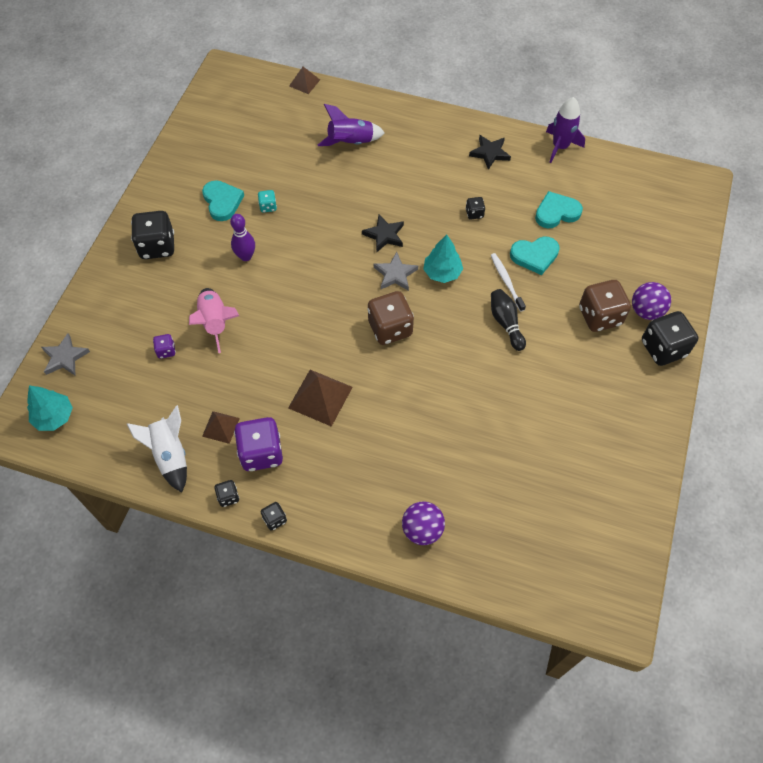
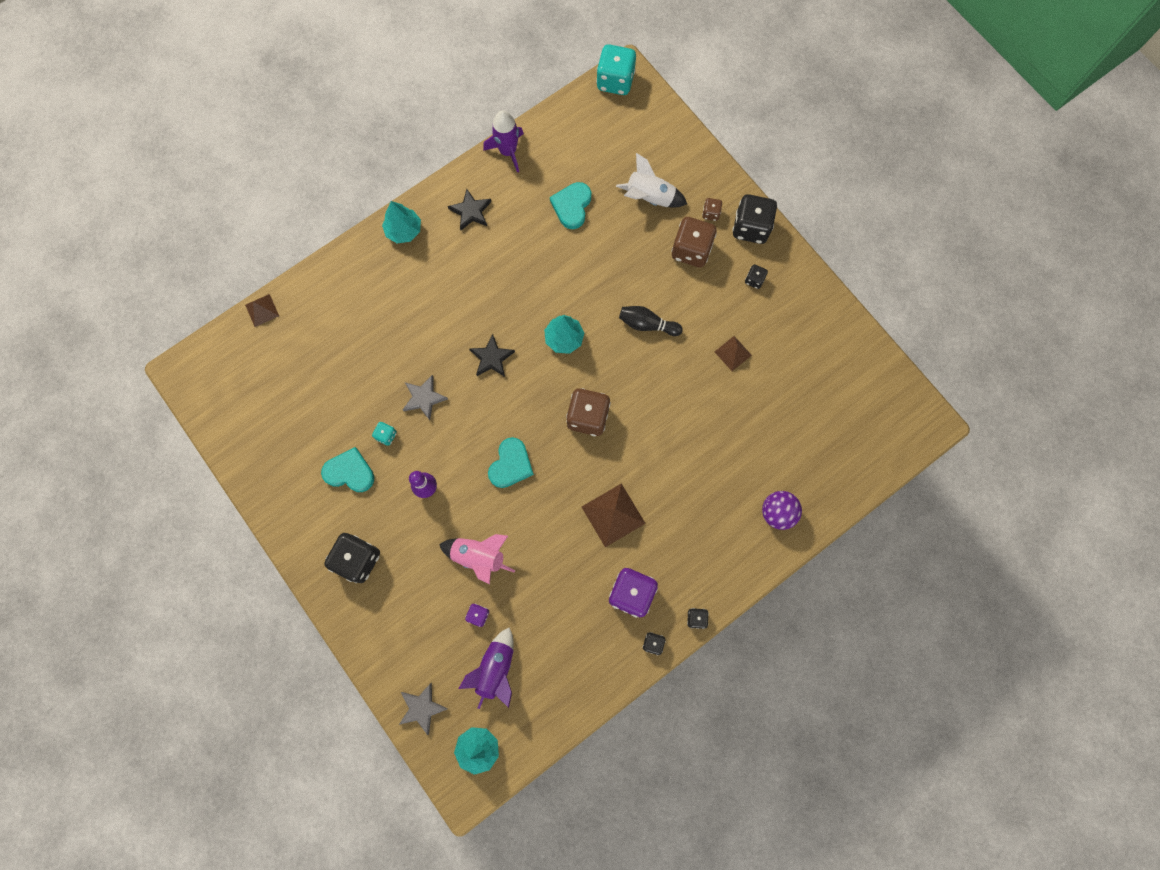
camera: 55 degrees left, 15 degrees up
white rocket [127,405,187,492] -> white rocket moved to [616,153,687,207]
brown pyramid [202,411,240,444] -> brown pyramid moved to [715,336,752,371]
purple rocket [318,104,385,146] -> purple rocket moved to [459,628,513,709]
grey star [374,252,418,291] -> grey star moved to [403,375,448,420]
black dice [465,197,485,219] -> black dice moved to [745,264,768,289]
white toothbrush [491,253,526,312] -> none
turquoise heart [510,237,560,275] -> turquoise heart moved to [488,437,534,488]
purple ball [632,282,671,320] -> brown dice [702,198,722,221]
none -> turquoise tree [382,201,421,243]
none -> turquoise dice [596,44,636,95]

